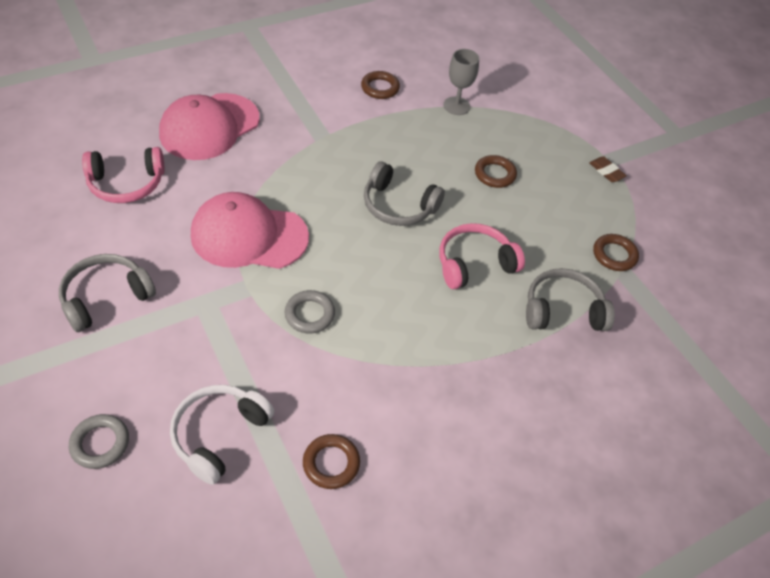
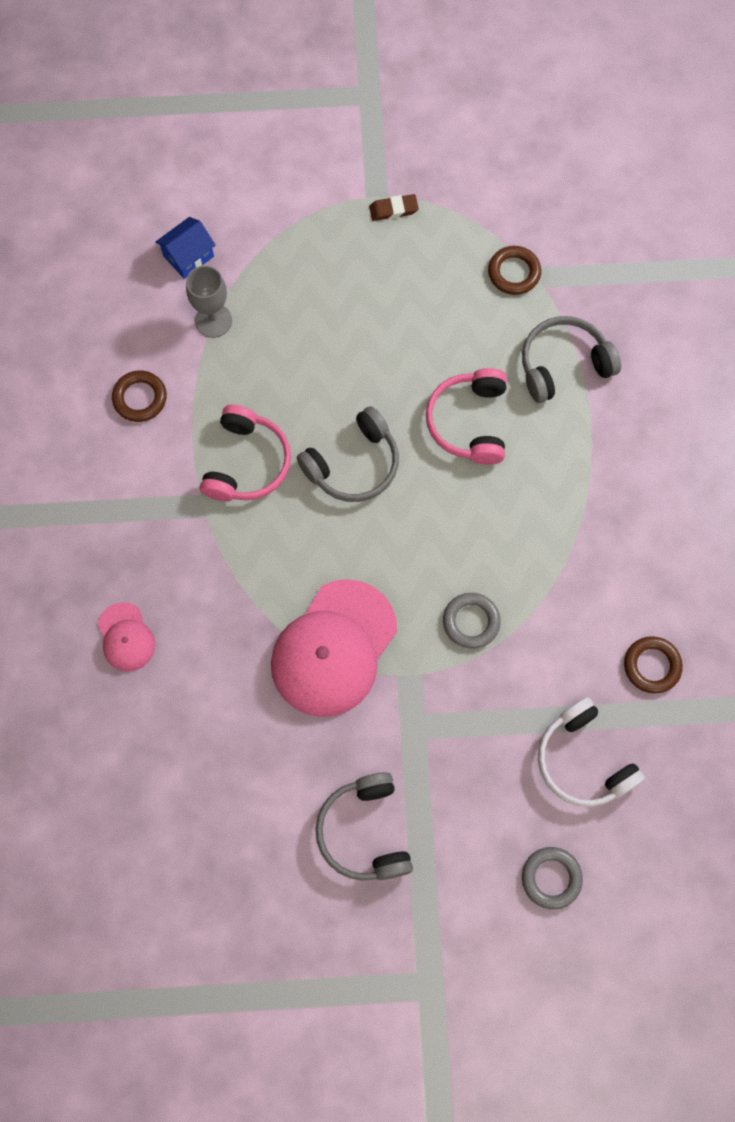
camera: 60 degrees left, 20 degrees up
pink headphones [82,147,165,203] -> pink headphones moved to [200,405,291,501]
pink cap [159,93,260,160] -> pink cap [98,602,155,671], size x0.49
brown ring [475,155,517,188] -> none
grey headphones [526,268,615,331] -> grey headphones turned 45 degrees clockwise [522,316,621,403]
none -> blue house [155,217,216,279]

